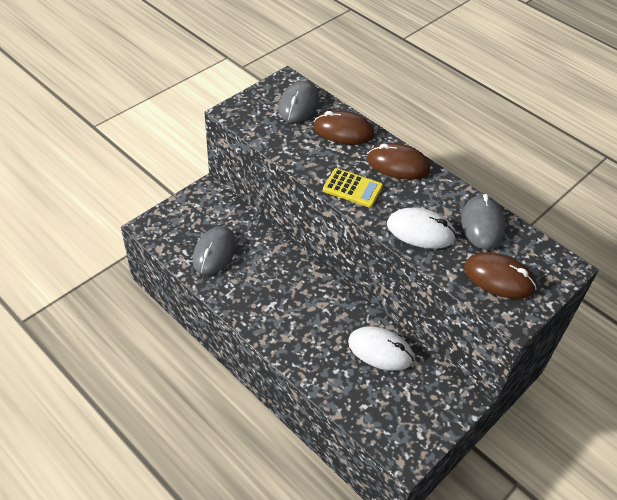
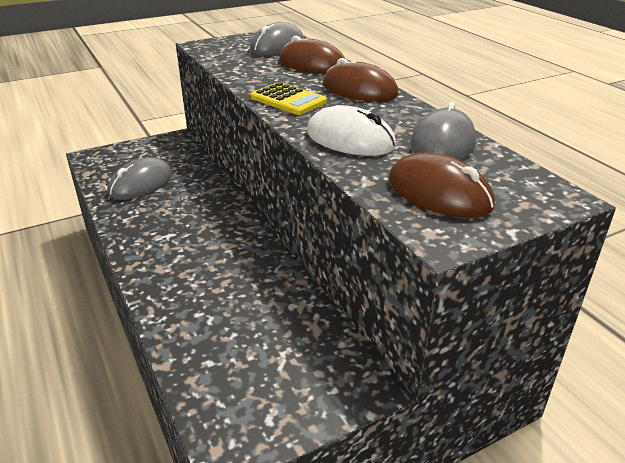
camera: 20 degrees right, 15 degrees down
white mouse [348,326,414,371] -> none

